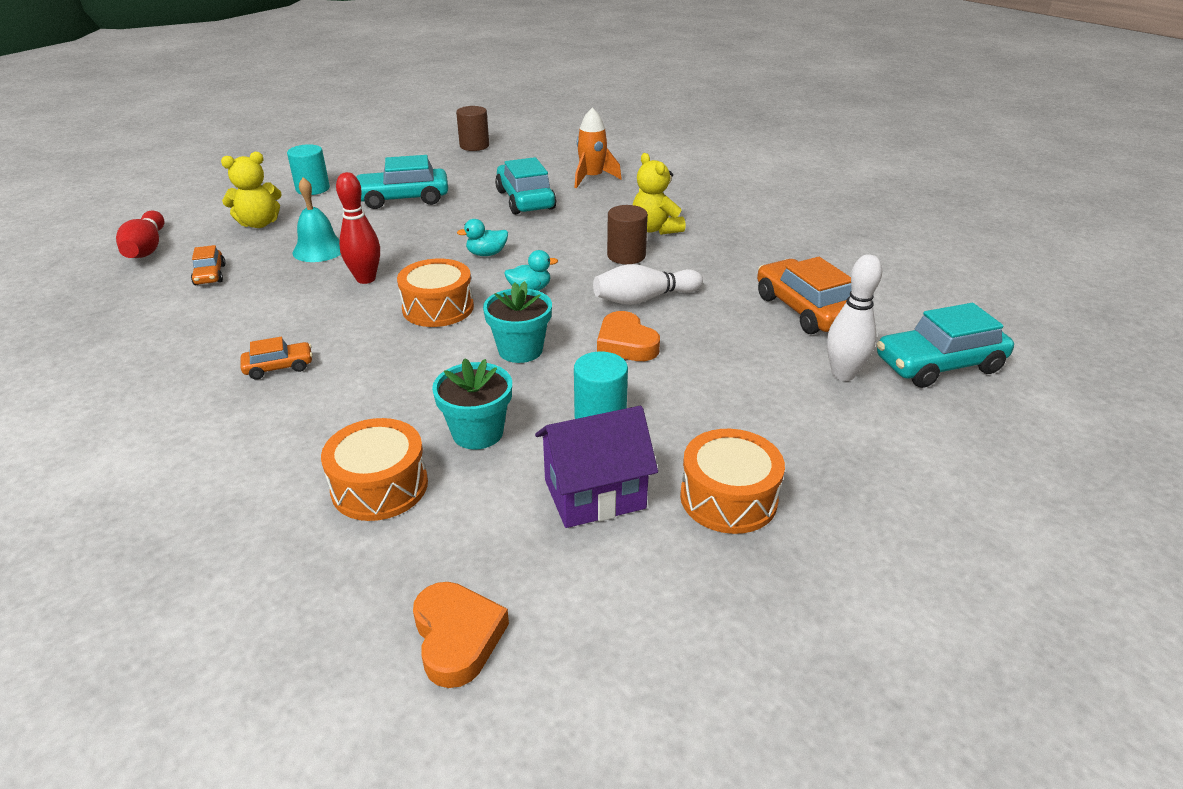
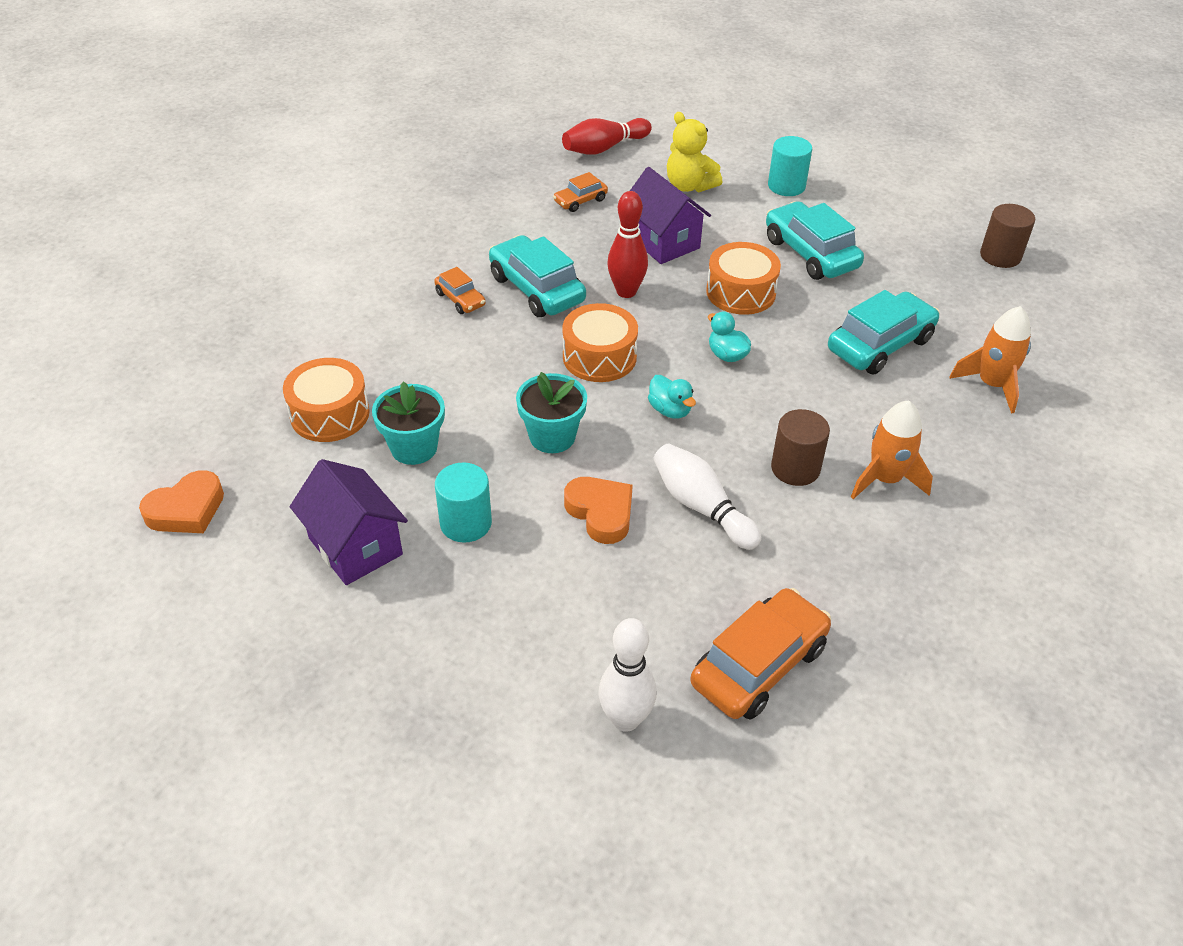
camera: 70 degrees right, 10 degrees up
turquoise bell [293,177,341,262] -> purple house [630,167,711,264]
orange heart [597,311,660,361] -> orange heart turned 105 degrees clockwise [564,477,633,544]
yellow teddy bear [633,153,685,235] -> orange rocket [851,400,933,499]
orange drum [680,429,785,534] -> orange drum moved to [706,242,781,315]
turquoise car [877,303,1014,388] -> turquoise car moved to [489,235,586,317]

